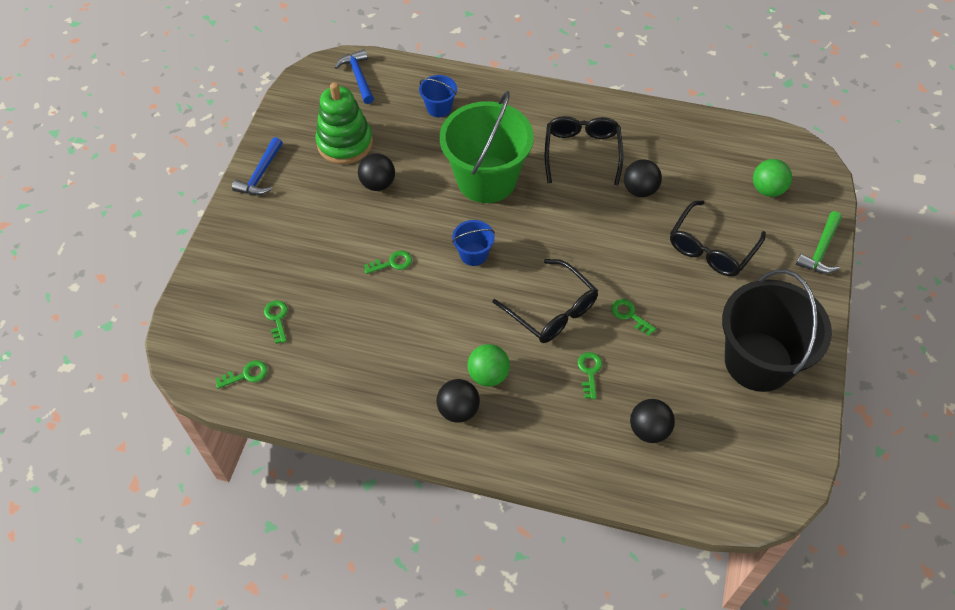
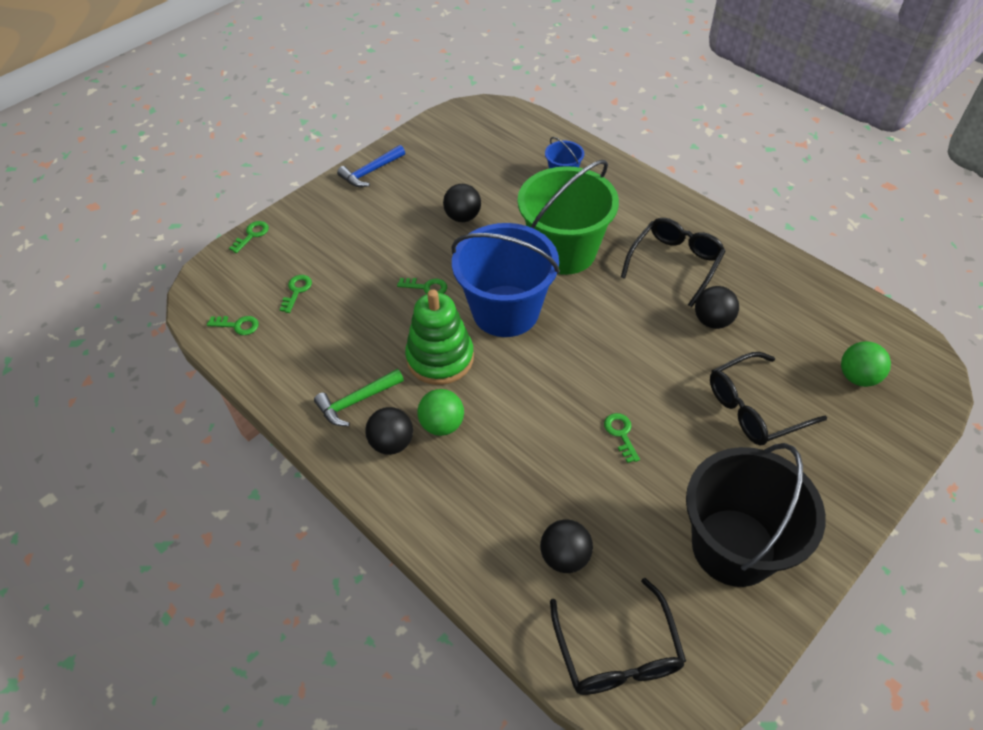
camera: 30 degrees right, 5 degrees down
green stacking toy [316,82,373,164] -> green stacking toy moved to [405,289,474,385]
blue hammer [335,49,374,104] -> none
blue bucket [452,220,495,266] -> blue bucket [451,223,560,337], size x2.26
black glasses [492,259,598,343] -> black glasses moved to [550,578,686,695]
green key [578,352,602,399] -> green key moved to [229,221,269,253]
green hammer [796,211,842,274] -> green hammer moved to [314,369,404,426]

